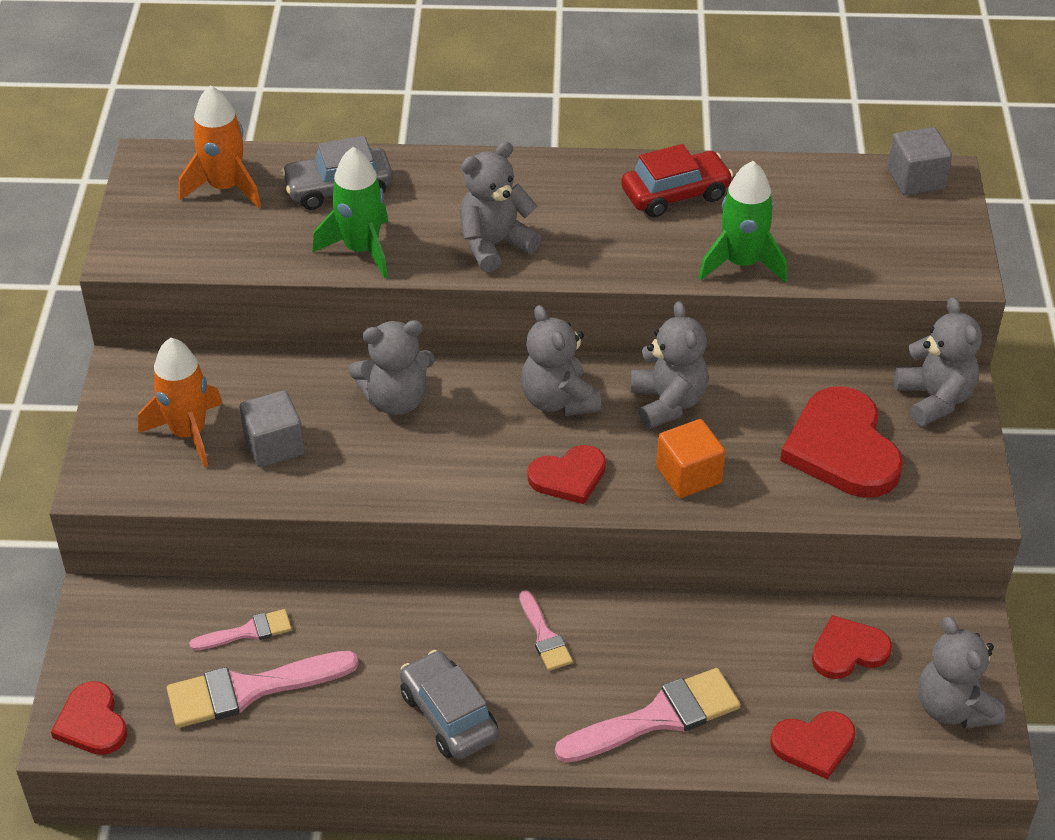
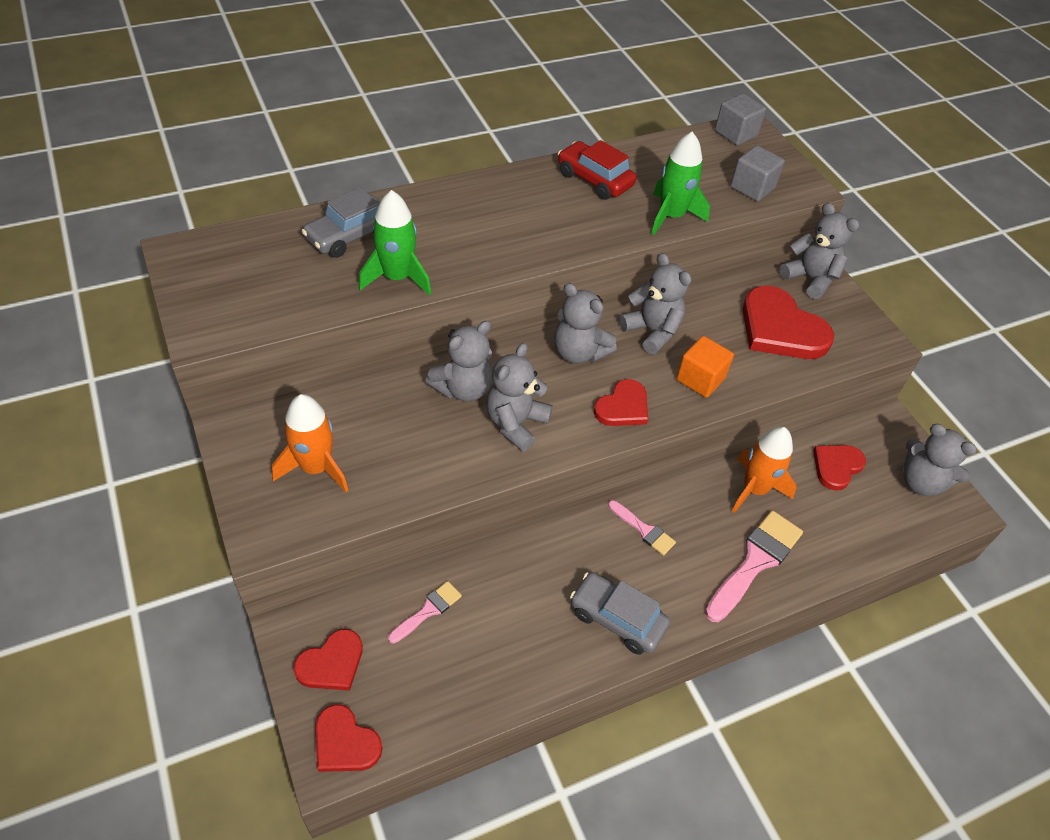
camera: 30 degrees left, 5 degrees up
pink brush [167,651,358,728] -> none
orange rocket [179,85,261,208] -> orange rocket moved to [732,427,796,513]
grey cube [240,390,305,467] -> grey cube moved to [730,145,785,201]
grey teddy bear [460,141,541,273] -> grey teddy bear moved to [486,343,553,452]
red car [621,144,733,218] -> red car turned 90 degrees counterclockwise [558,140,637,200]
red heart [770,711,856,780] -> red heart moved to [294,629,363,691]

